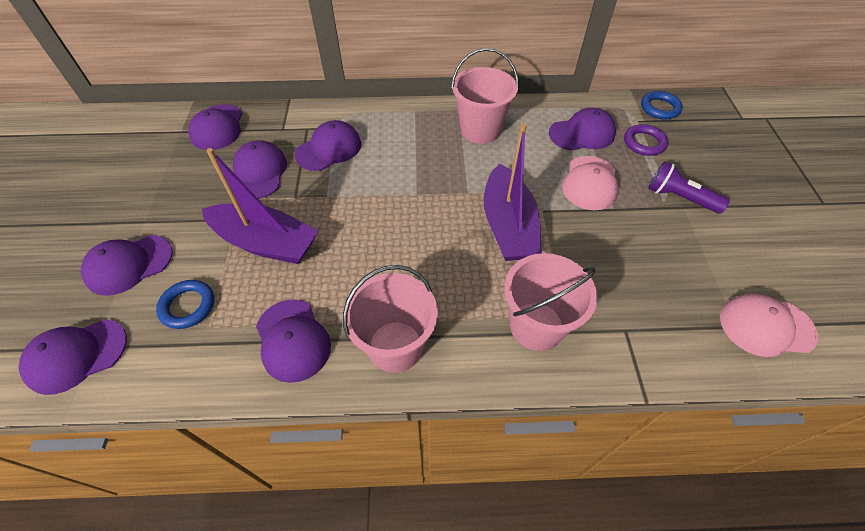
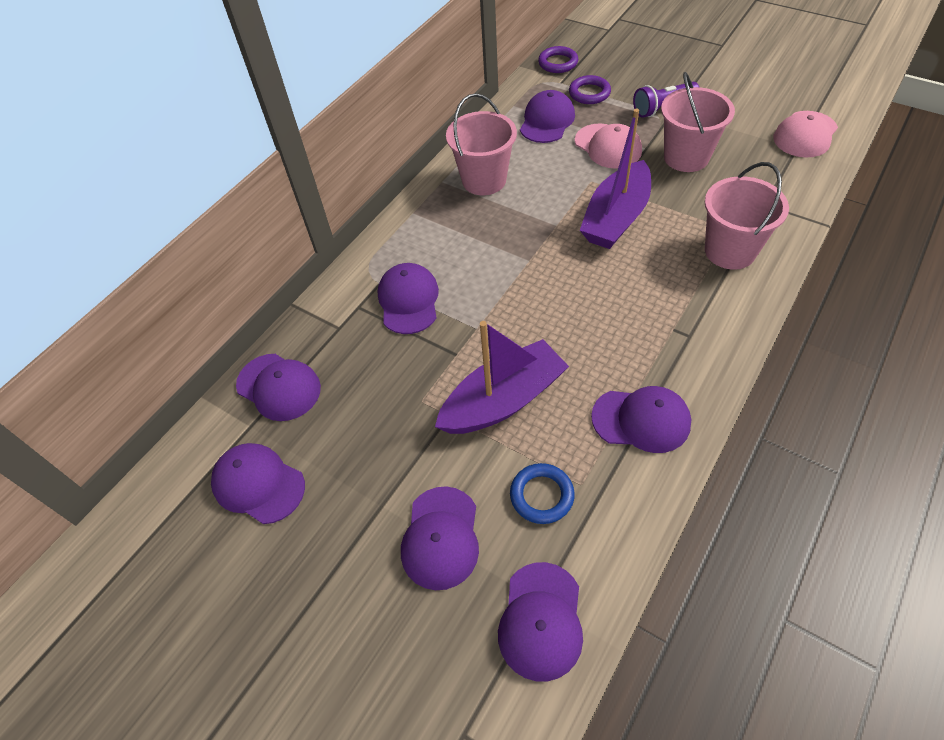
camera: 50 degrees left, 0 degrees up
purple cap [233,140,287,199] -> purple cap moved to [211,443,305,524]
pink bucket [343,265,438,373] -> pink bucket moved to [661,72,735,172]
purple boat [484,123,542,261] -> purple boat turned 90 degrees clockwise [580,109,651,249]
blue ring [641,91,683,119] -> purple ring [538,46,578,73]

